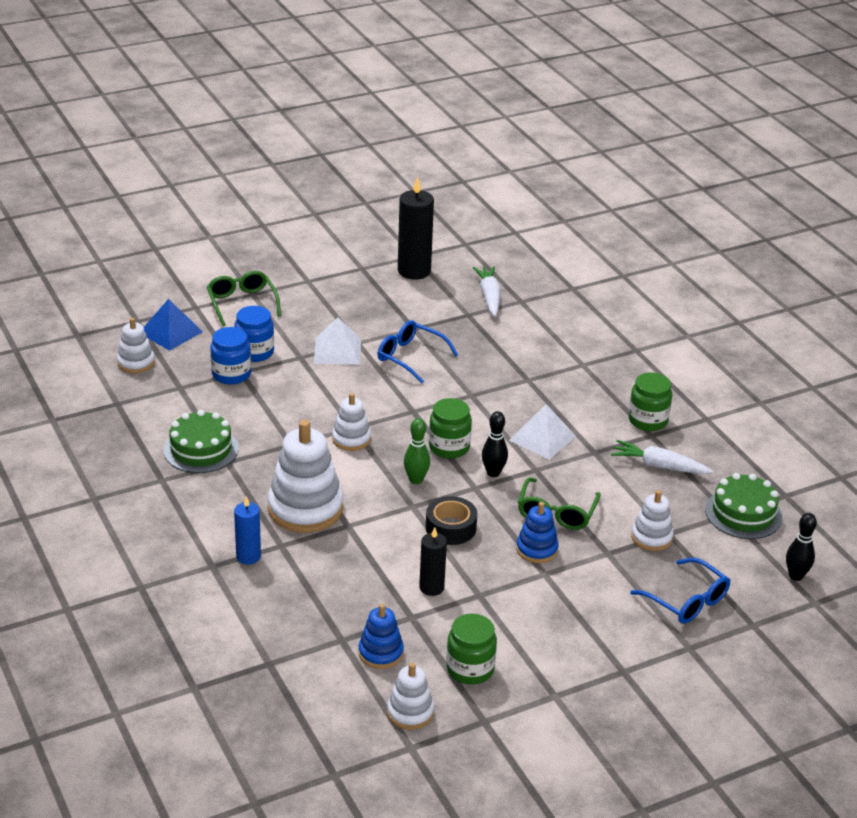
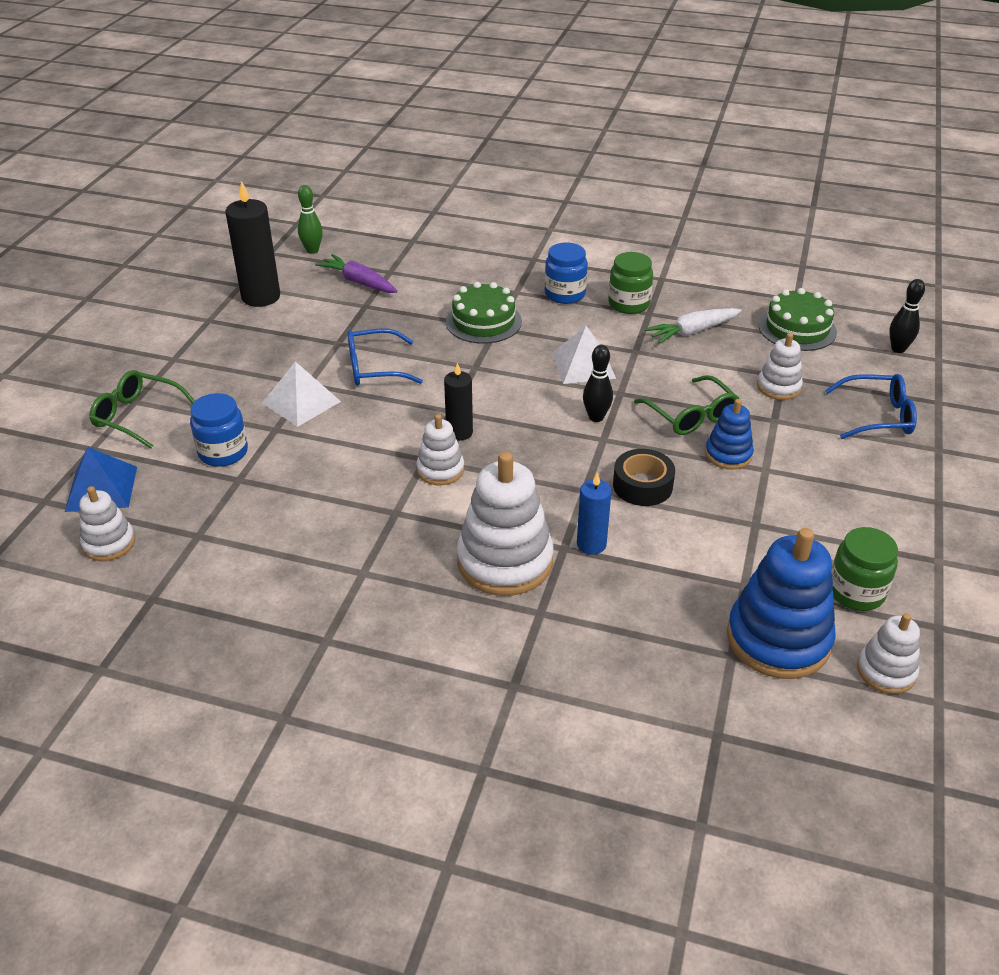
camera: 45 degrees left, 5 degrees up
green cake [164,410,239,473] -> green cake moved to [446,282,522,344]
blue jar [210,327,251,384] -> blue jar moved to [545,242,588,304]
blue candle [234,496,261,564] -> blue candle moved to [577,473,612,555]
blue stacking toy [358,604,404,669] -> blue stacking toy [727,528,836,679], size x1.84
green bowling pin [404,418,430,484] -> green bowling pin moved to [298,185,323,254]
black candle [419,527,447,596] -> black candle moved to [444,362,473,441]
green jar [429,398,472,459] -> none
white carrot [473,266,500,317] -> purple carrot [315,254,398,293]

